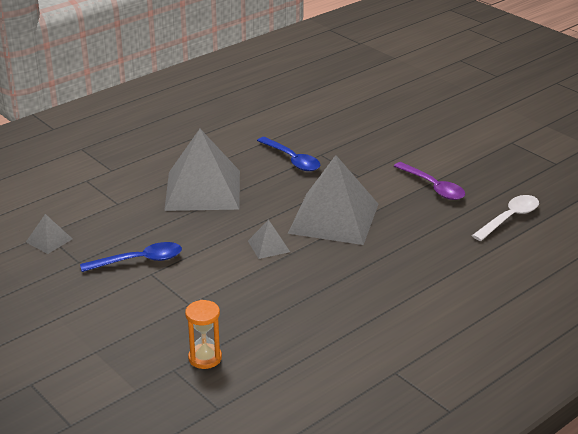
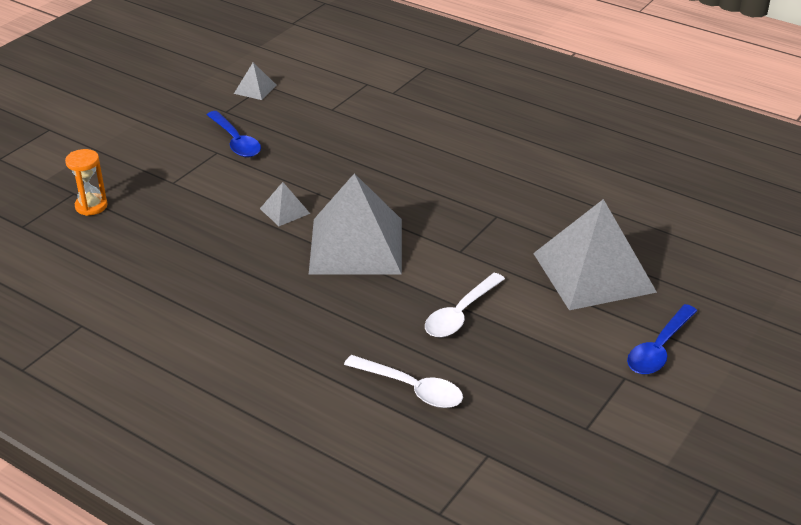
camera: 75 degrees right, 5 degrees up
grey pyramid [164,129,240,211] -> grey pyramid moved to [533,199,657,310]
blue spoon [257,137,320,171] -> blue spoon moved to [627,304,697,374]
purple spoon [394,162,465,200] -> white spoon [425,273,505,337]

